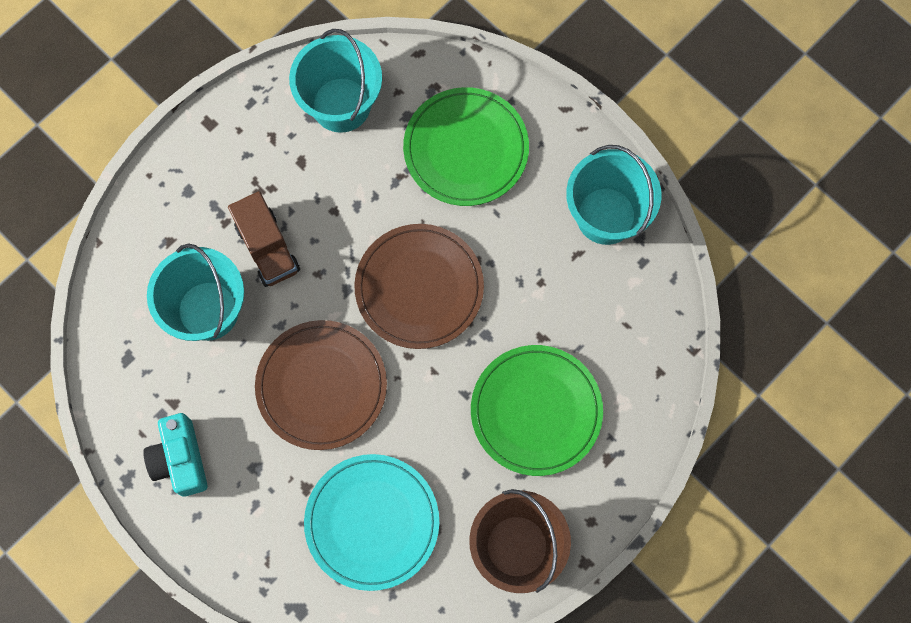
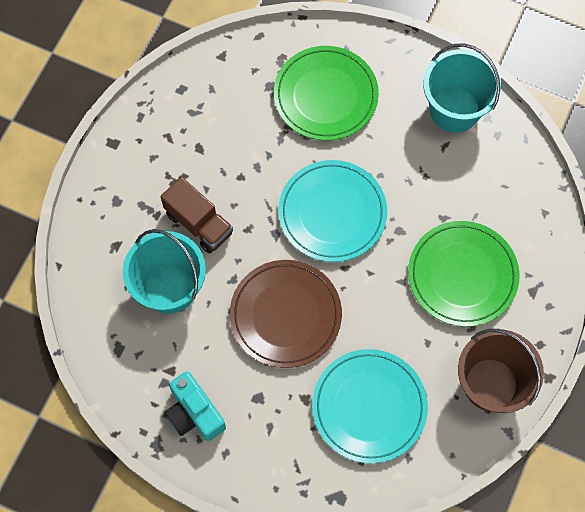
camera: 20 degrees left, 5 degrees down
turquoise bucket [289,29,382,133] -> none
brown plate [354,224,484,349] -> turquoise plate [278,160,387,262]

